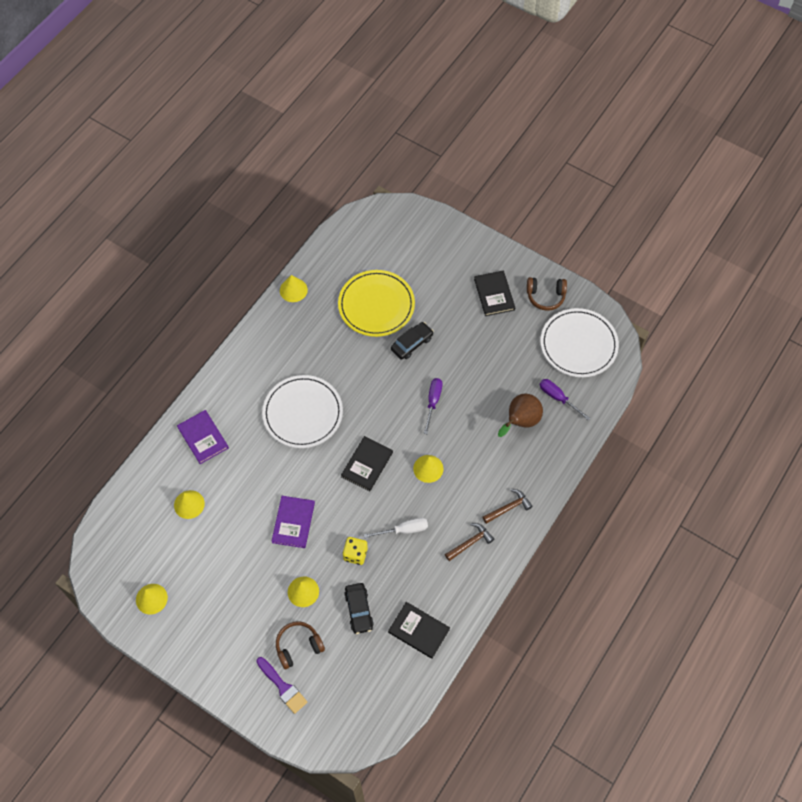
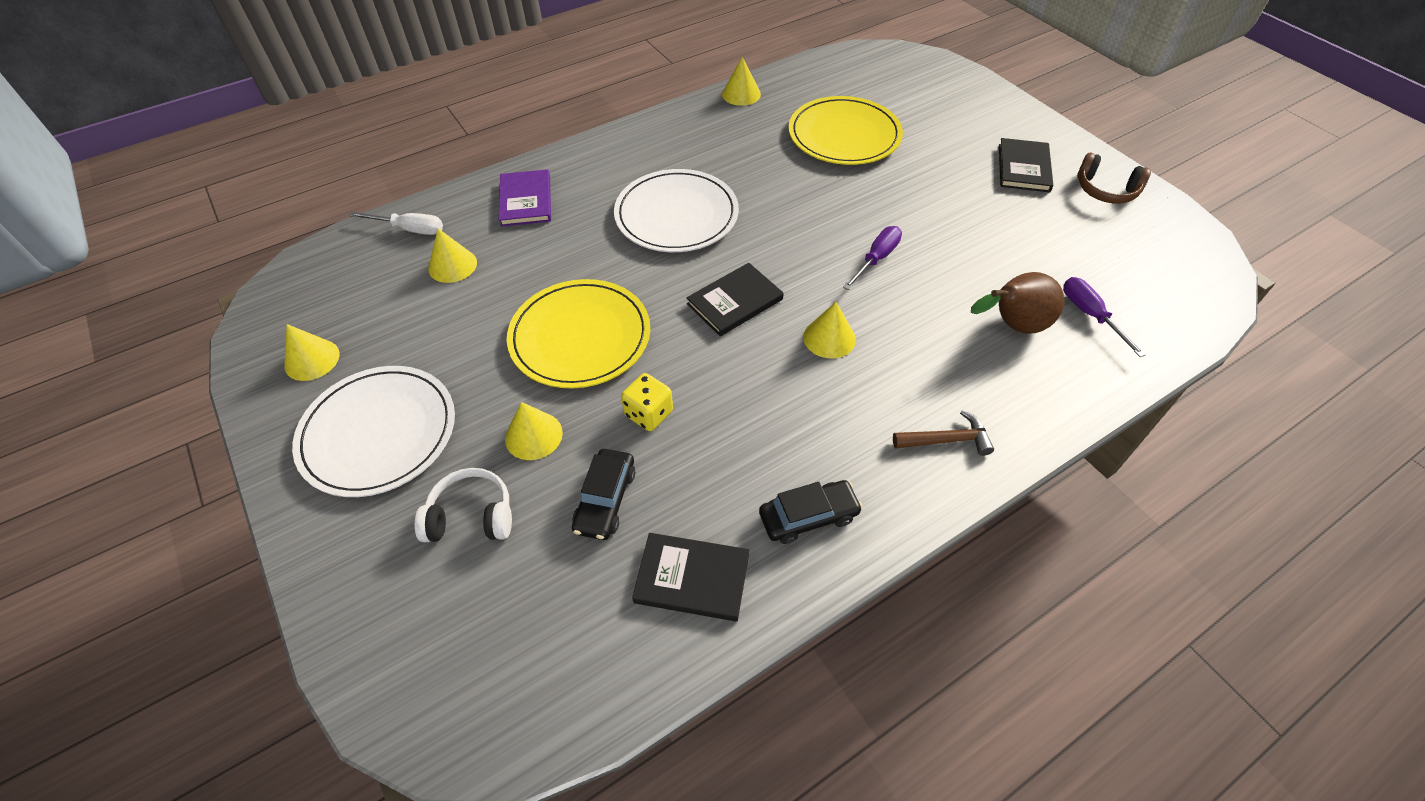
camera: 25 degrees right, 10 degrees down
purple brush [256,657,307,714] -> none
purple book [272,496,315,548] -> yellow plate [507,279,650,389]
brown headphones [276,621,325,669] -> white headphones [414,468,512,542]
white screwdriver [364,518,428,538] -> white screwdriver moved to [349,212,443,235]
black book [388,602,450,659] -> black book turned 45 degrees counterclockwise [632,533,749,622]
black car [391,322,434,360] -> black car moved to [759,480,863,544]
brown hammer [445,523,494,561] -> none
white plate [540,308,619,377] -> white plate moved to [292,366,455,497]

